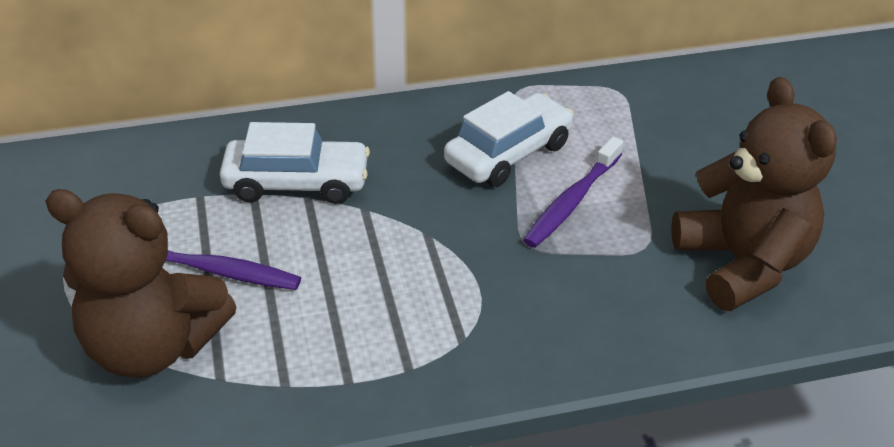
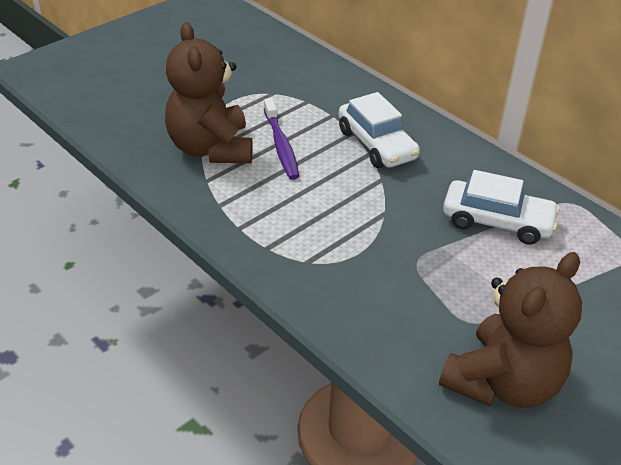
camera: 60 degrees right, 0 degrees up
purple toothbrush [523,137,623,248] -> none

